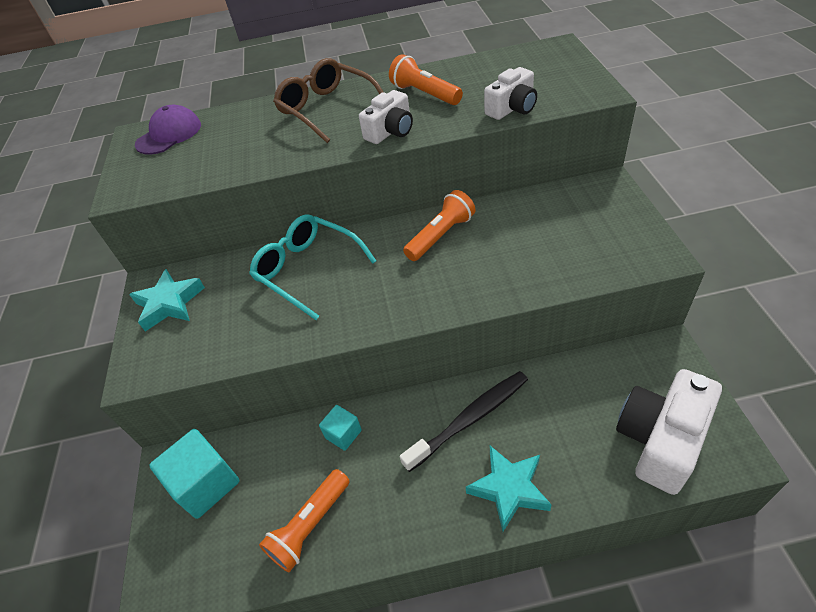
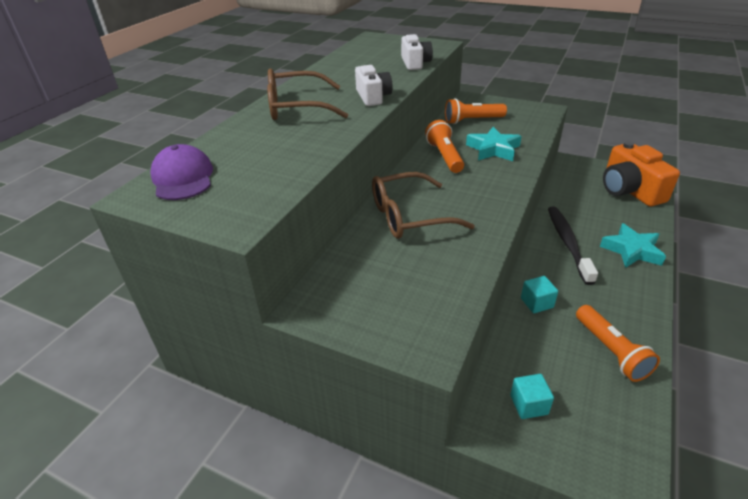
camera: 60 degrees left, 10 degrees down
turquoise star [129,269,205,331] -> turquoise star moved to [466,127,522,161]
turquoise cube [149,429,239,519] -> turquoise cube [510,374,554,419], size x0.55
turquoise glasses [249,214,376,320] -> brown glasses [372,172,475,239]
orange flashlight [389,54,463,105] -> orange flashlight moved to [445,98,507,124]
white camera [616,369,722,495] -> orange camera [603,141,680,206]

